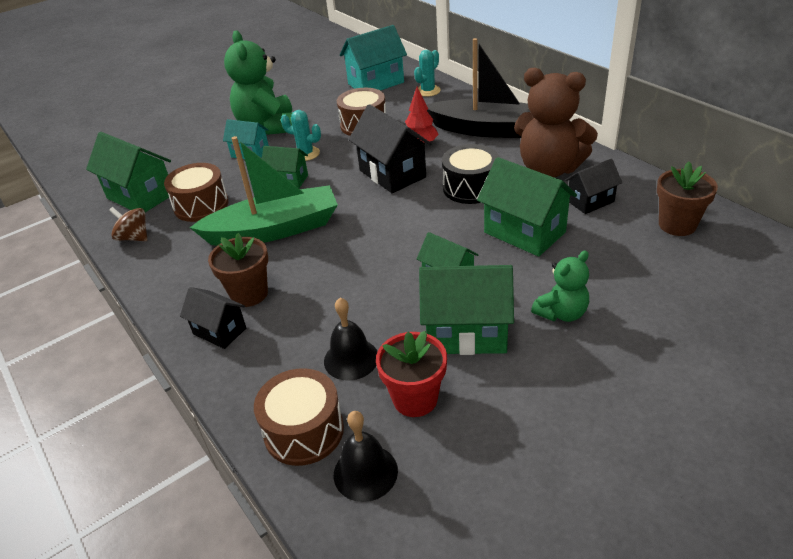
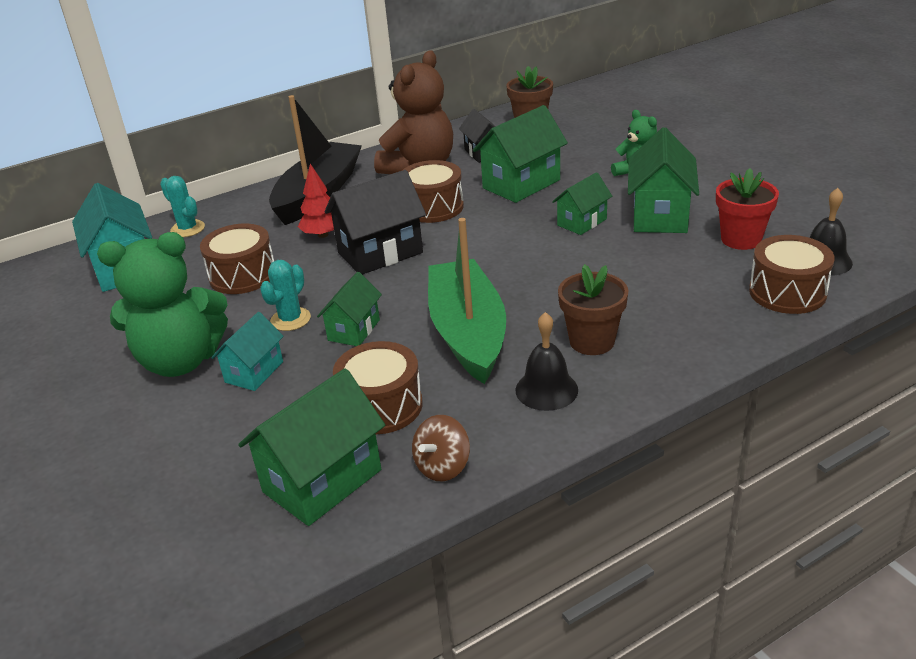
camera: 85 degrees left, 5 degrees down
black house [180,287,246,349] -> none
black bell [324,298,378,381] -> black bell moved to [515,312,578,411]
black drum [442,144,499,204] -> brown drum [402,160,464,223]

